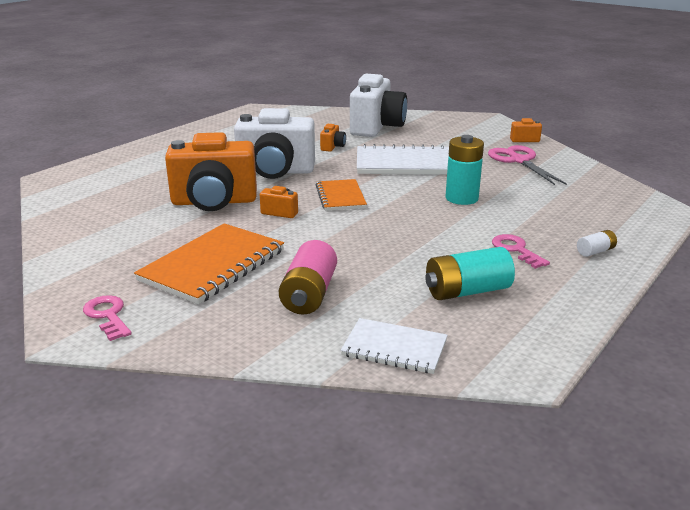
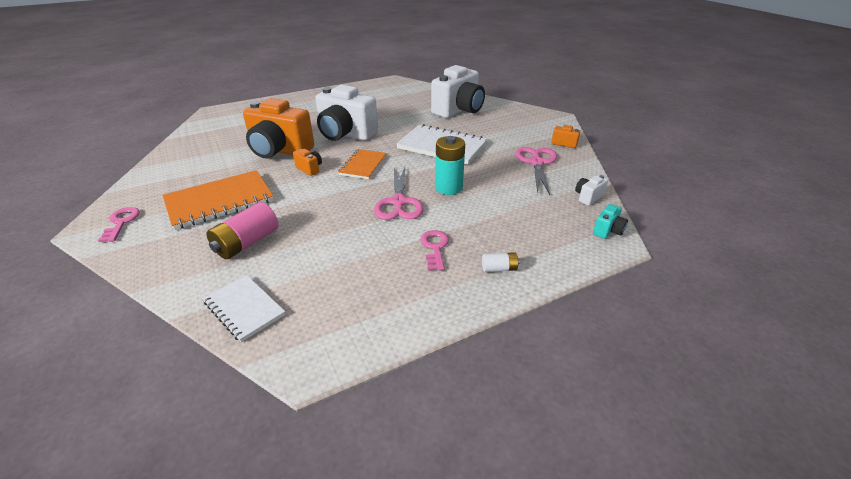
camera: 25 degrees right, 10 degrees up
orange camera [320,124,346,151] -> none
turquoise battery [425,247,515,300] -> none
none -> pink scissors [374,167,424,220]
none -> white camera [575,175,608,206]
none -> turquoise camera [593,204,628,239]

